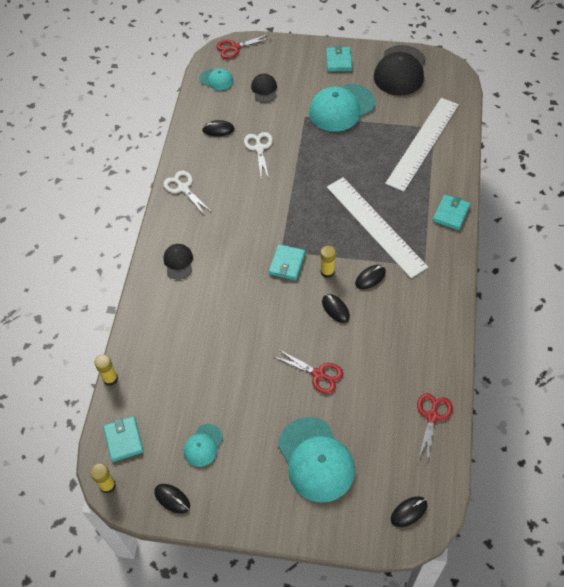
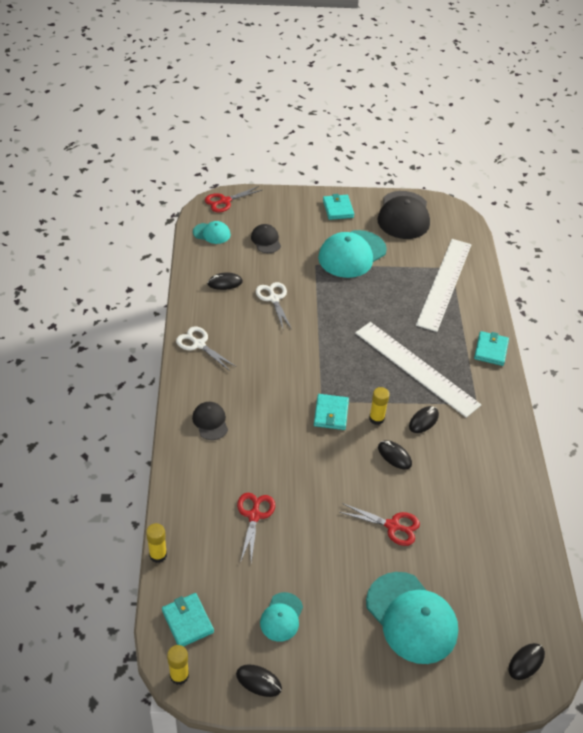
camera: 15 degrees left, 10 degrees down
red scissors [417,393,453,464] -> red scissors moved to [237,493,275,563]

